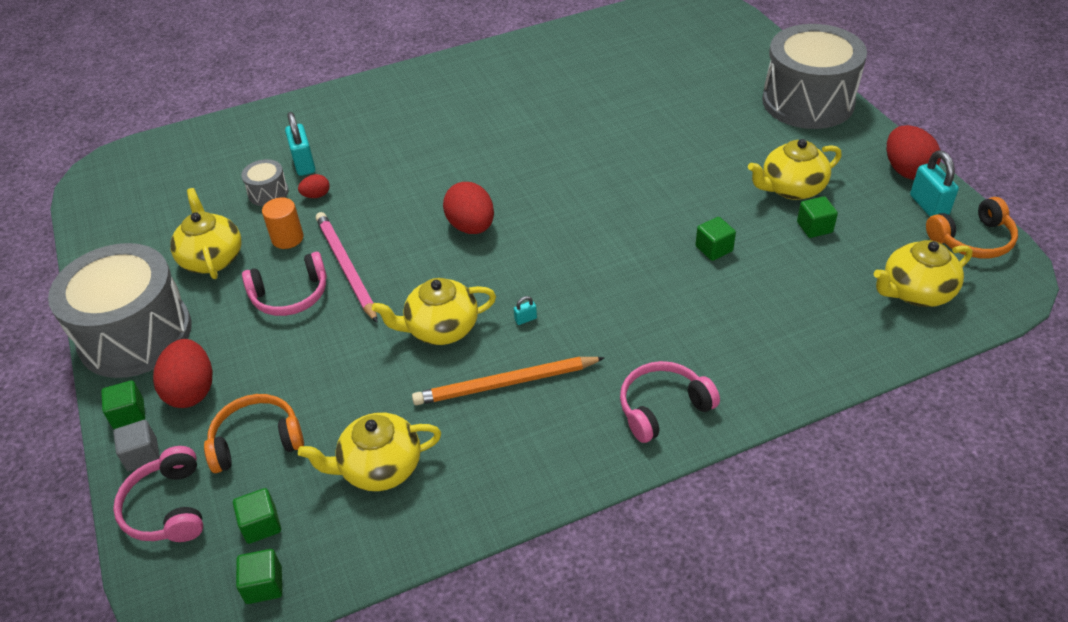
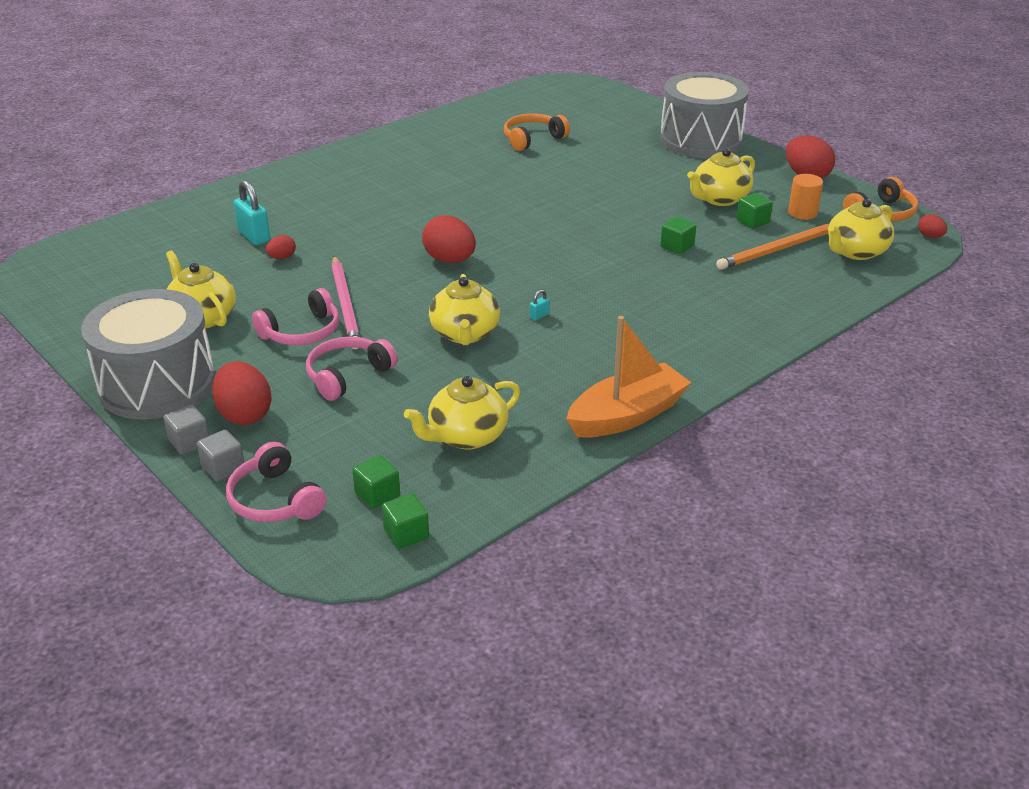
camera: 20 degrees left, 10 degrees down
green cube [101,380,145,429] -> grey cube [163,405,209,455]
orange headphones [204,394,304,473] -> orange headphones moved to [504,114,570,151]
grey drum [241,159,289,206] -> none
orange cylinder [262,197,303,249] -> orange cylinder moved to [788,174,823,220]
pink pencil [316,212,377,323] -> pink pencil turned 150 degrees counterclockwise [331,256,360,349]
yellow teapot [372,278,496,345] -> yellow teapot turned 60 degrees counterclockwise [429,274,500,345]
orange pencil [412,357,605,405] -> orange pencil moved to [716,224,829,270]
pink headphones [620,361,720,443] -> pink headphones moved to [306,337,398,401]
turquoise padlock [910,150,959,217] -> none
none -> orange boat [566,316,691,438]
none -> red egg [918,214,947,238]

